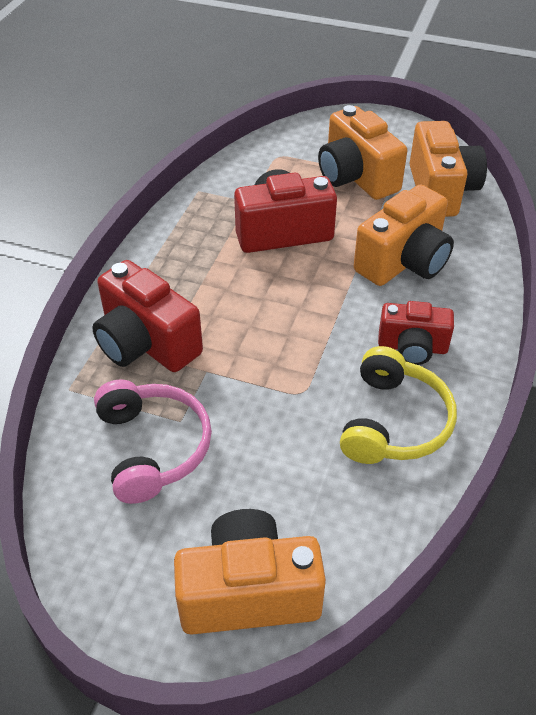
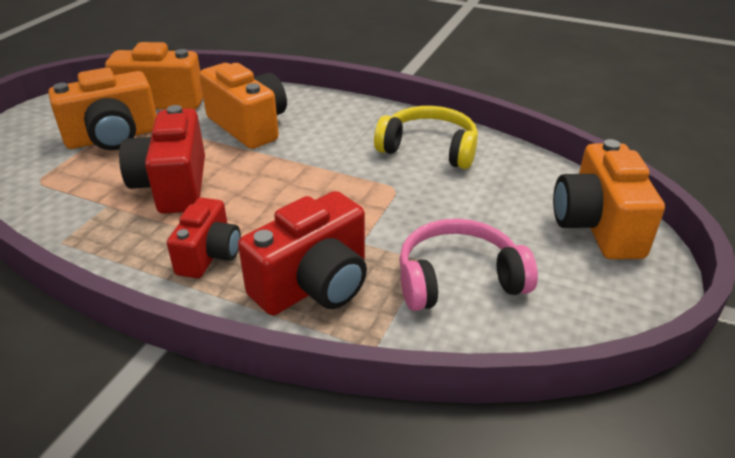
camera: 85 degrees left, 10 degrees down
red camera [378,301,454,365] -> red camera moved to [167,198,241,278]

